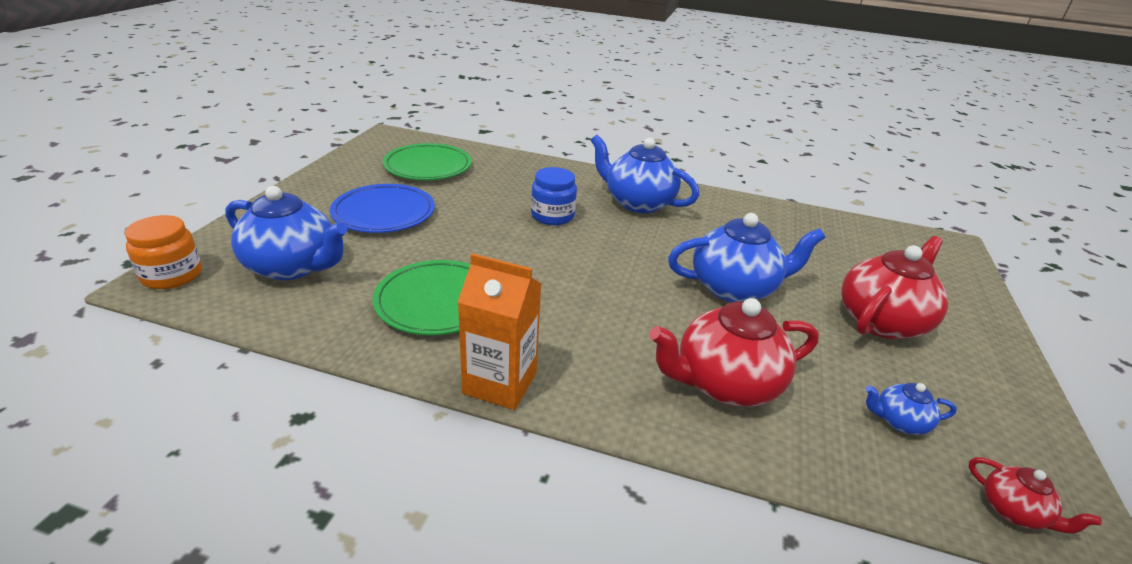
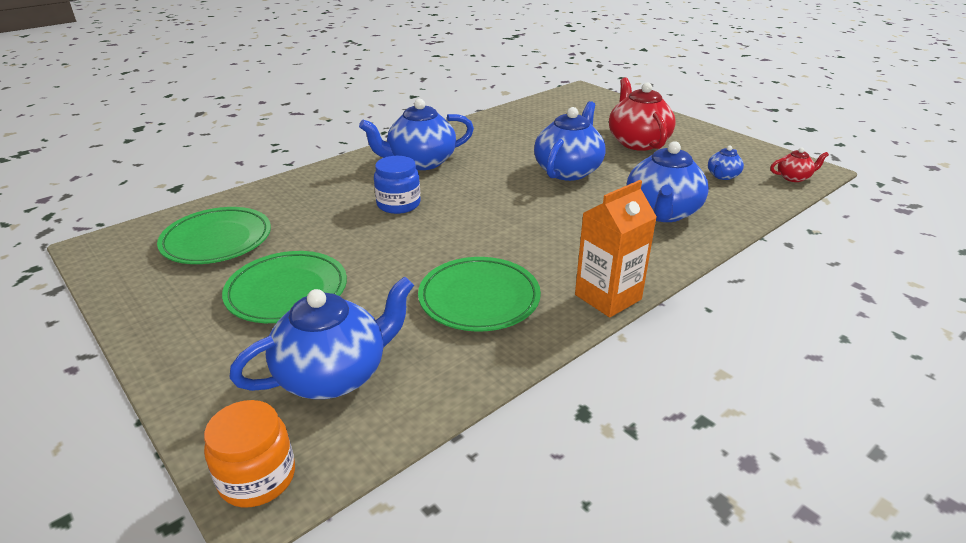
camera: 55 degrees left, 0 degrees up
blue plate [330,184,435,233] -> green plate [222,251,347,323]
red teapot [649,298,819,407] -> blue teapot [627,141,709,222]

